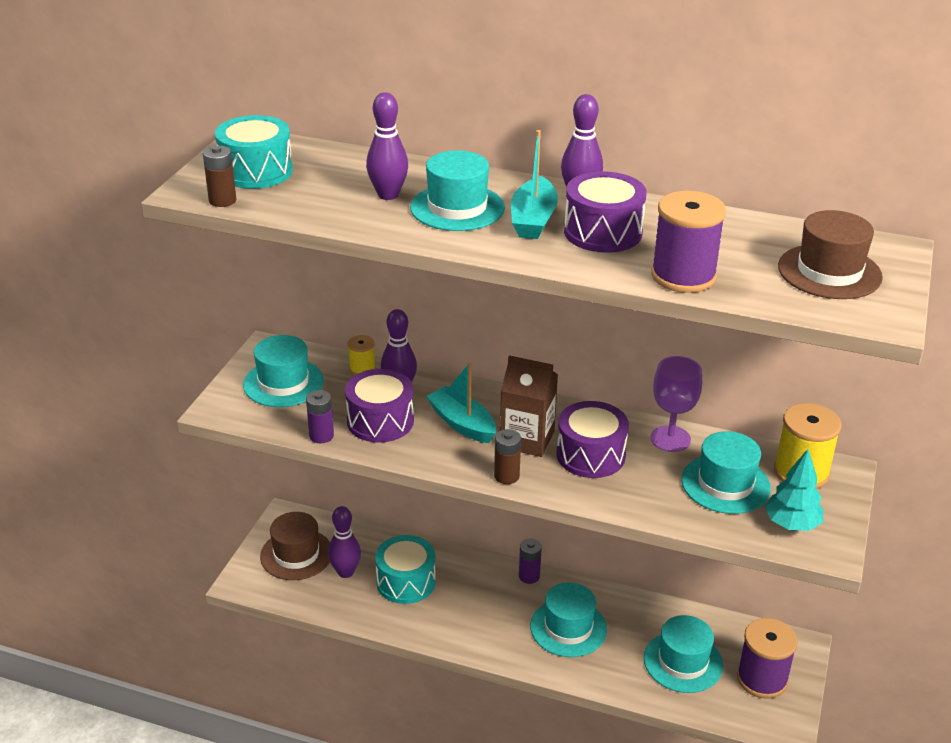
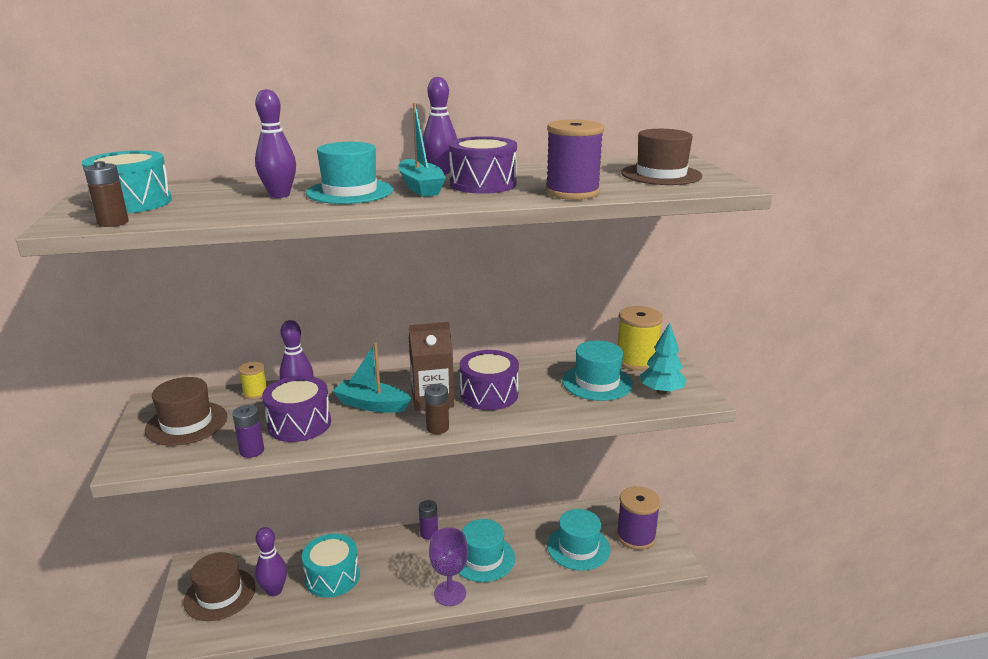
camera: 30 degrees left, 10 degrees down
turquoise hat [243,335,324,407] -> brown hat [145,377,227,446]
purple goblet [651,356,702,452] -> purple goblet moved to [429,527,468,606]

